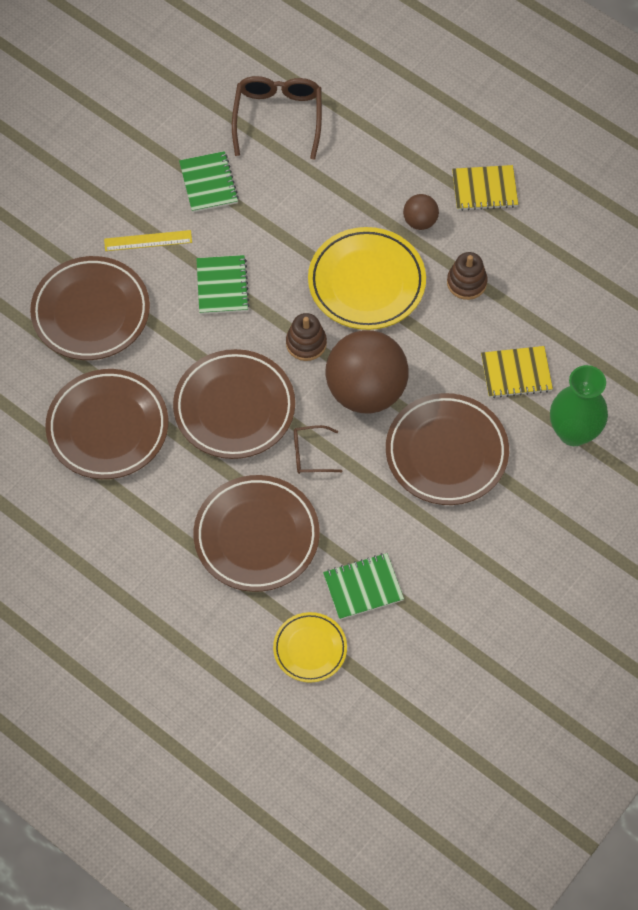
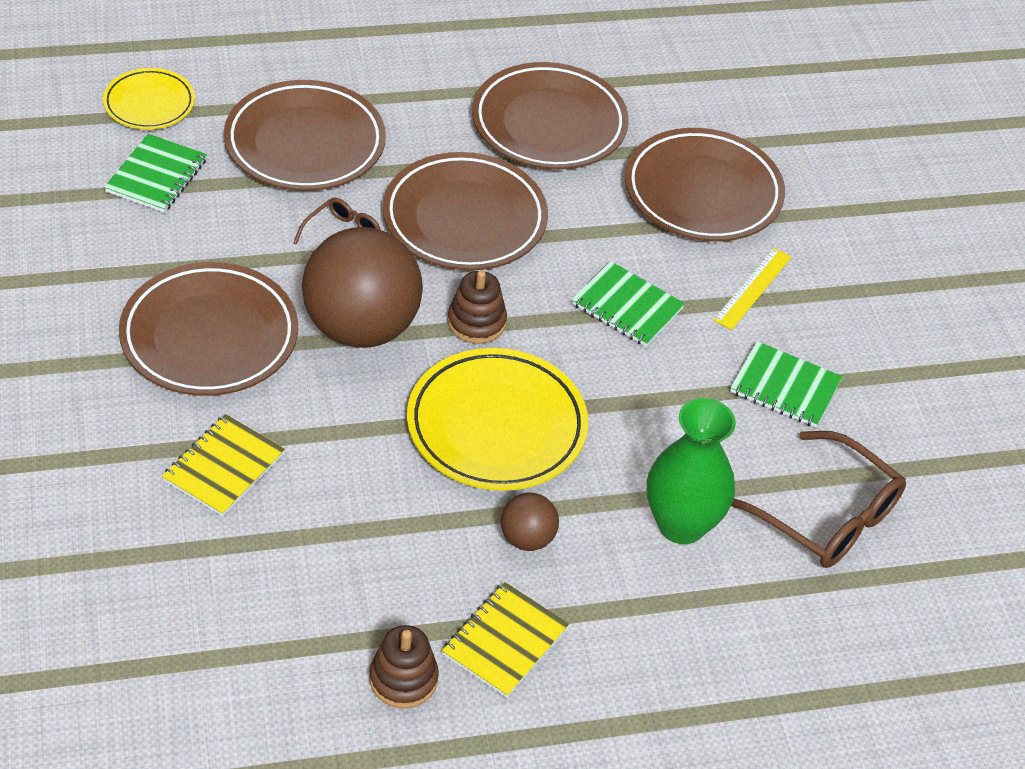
camera: 125 degrees right, 15 degrees down
brown stacking toy [447,252,487,300] -> brown stacking toy moved to [369,625,439,708]
green vase [550,365,608,446] -> green vase moved to [647,398,736,544]

